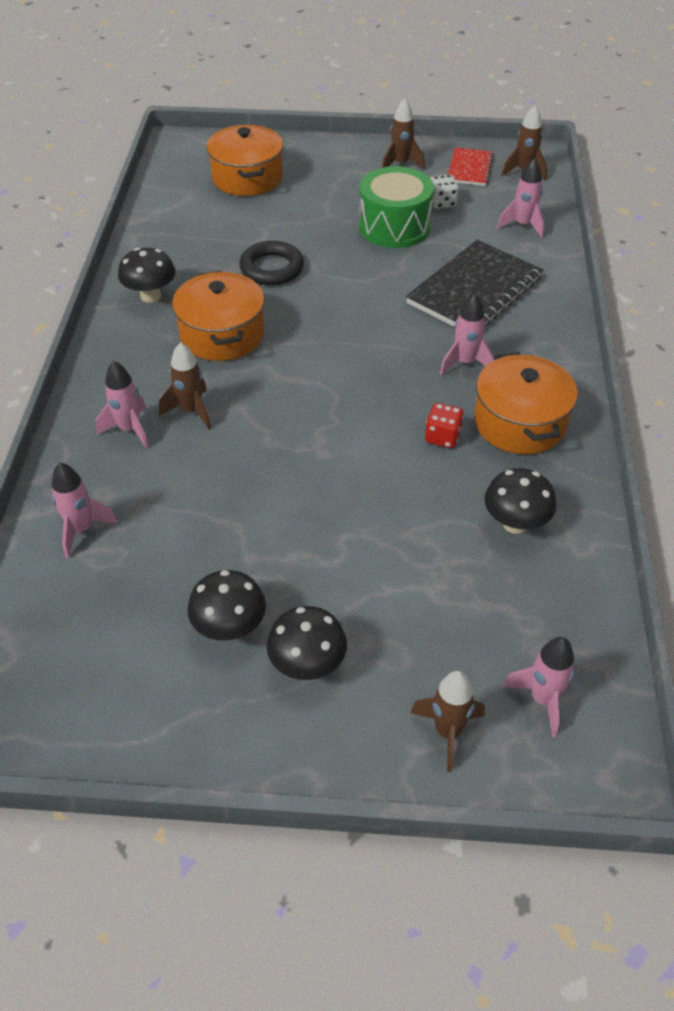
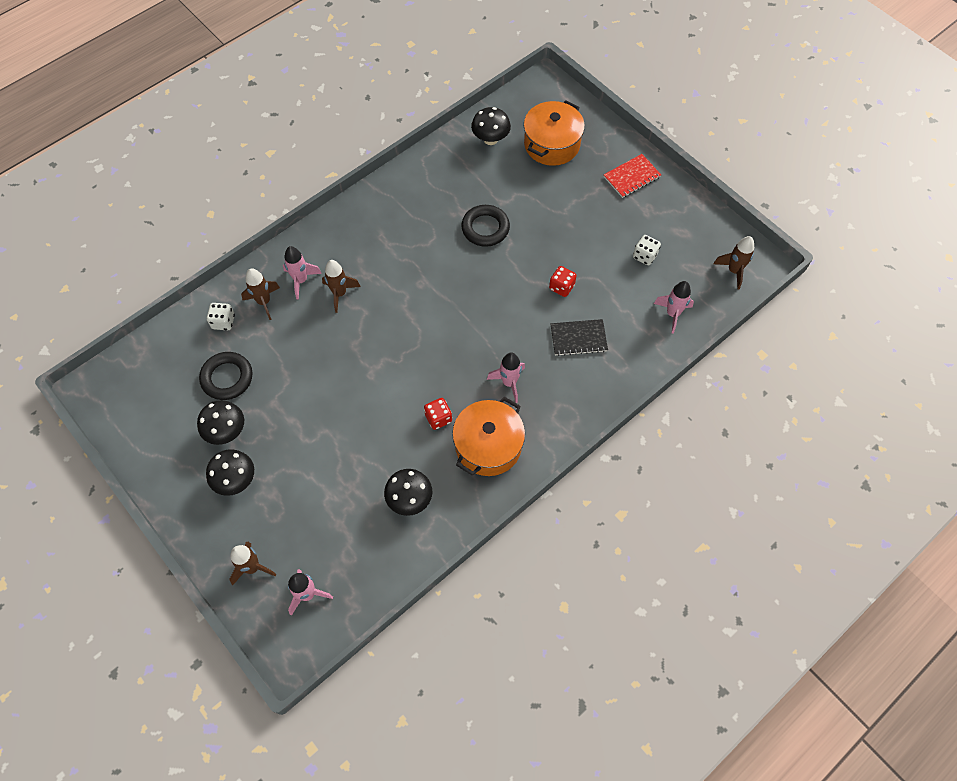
camera: 45 degrees right, 15 degrees up
pink rocket [51,462,118,558] -> white dice [206,303,235,331]
black mushroom [118,248,175,303] -> black mushroom moved to [471,107,511,145]
orange pot [172,270,265,361] -> none
green drum [359,166,434,248] -> none
brown rocket [382,98,425,170] -> brown rocket moved to [241,268,280,320]
black notebook [406,240,544,327] -> black notebook [550,319,608,356], size x0.55
red notebook [448,147,494,186] -> red notebook moved to [604,154,661,198]
none -> black ring [199,352,252,400]
none -> red dice [549,266,577,297]

